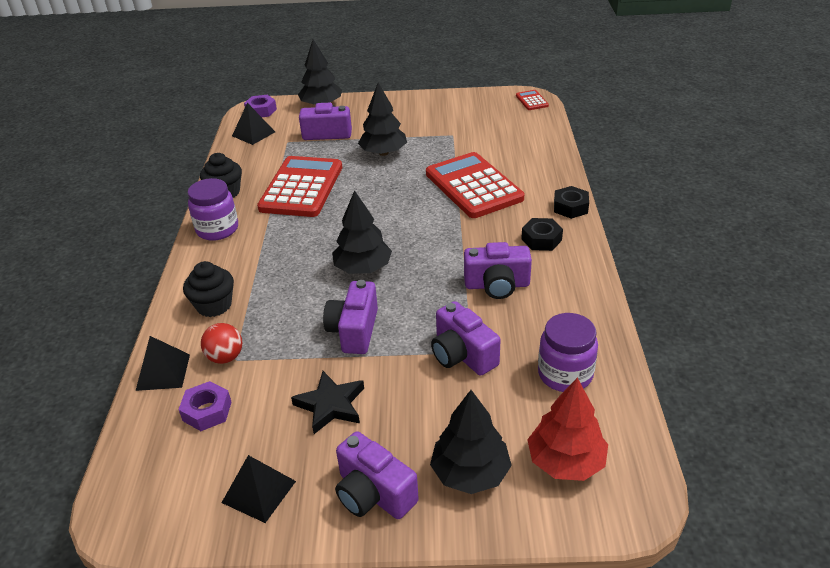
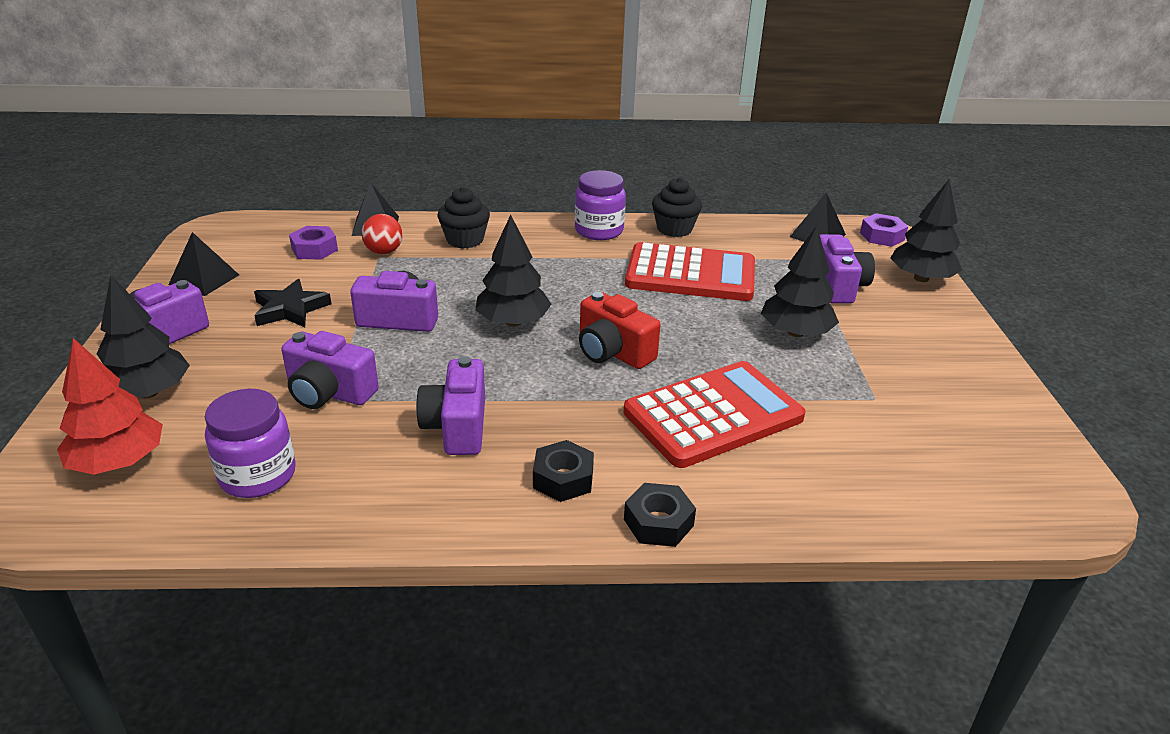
camera: 85 degrees right, 5 degrees down
purple camera [431,301,500,376] -> purple camera turned 120 degrees counterclockwise [281,331,379,409]
red calculator [516,90,549,110] -> none
none -> red camera [579,292,660,369]

